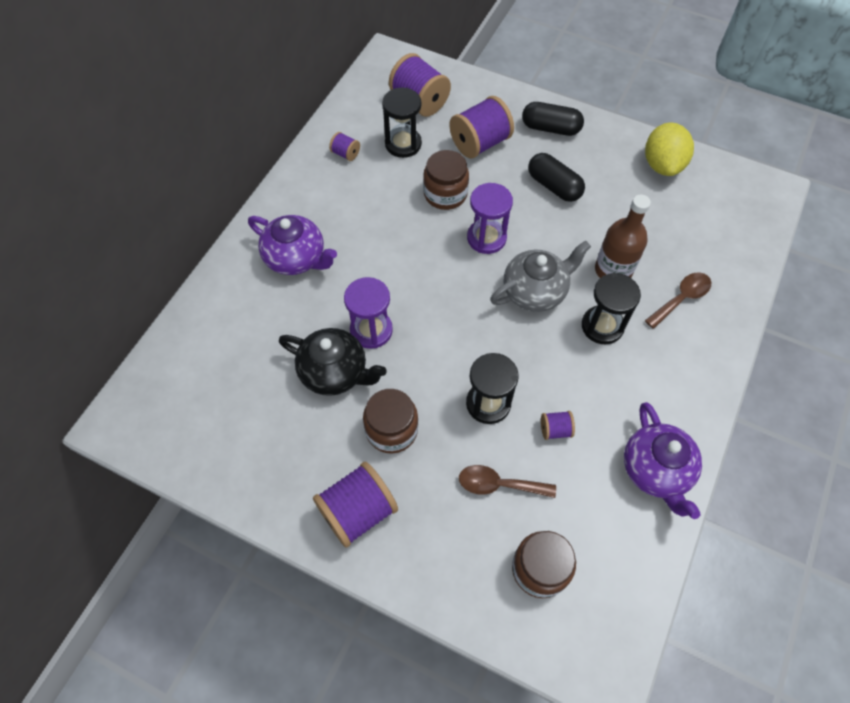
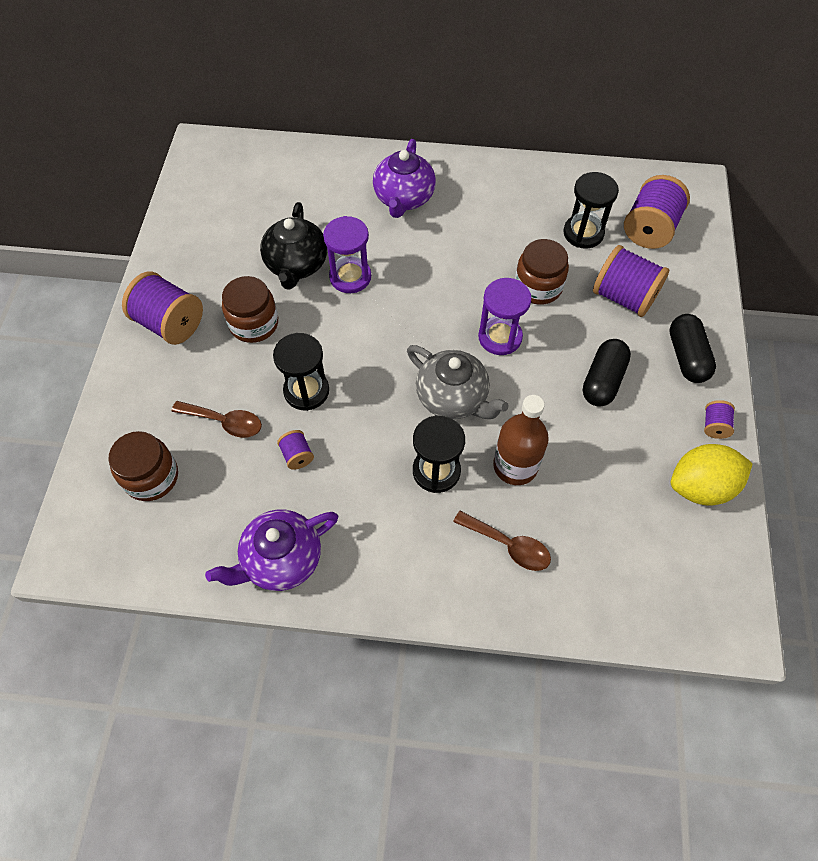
camera: 70 degrees right, 0 degrees up
purple spool [329,132,360,161] -> purple spool moved to [704,400,735,439]
brown spoon [459,465,556,498] -> brown spoon turned 120 degrees clockwise [171,401,262,438]

